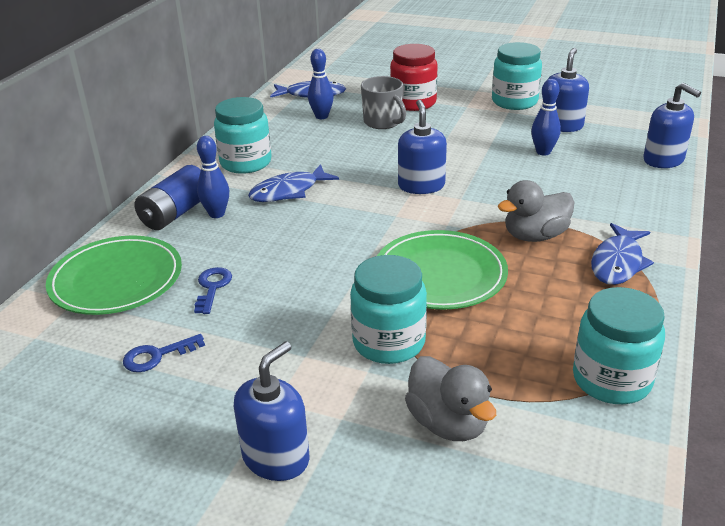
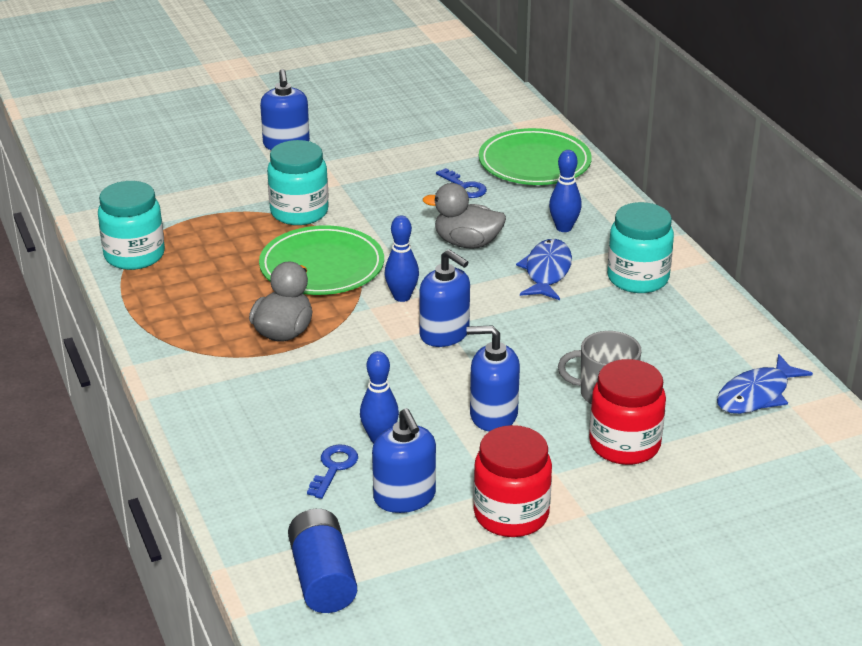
camera: 135 degrees right, 0 degrees up
blue key [123,334,205,372] -> blue key moved to [307,444,358,499]
blue battery [135,165,201,230] -> blue battery moved to [288,509,357,613]
blue bowling pin [308,49,334,119] -> blue bowling pin moved to [385,215,419,302]
grey duck [405,356,496,441] -> grey duck moved to [423,183,506,249]
turquoise jar [492,42,542,110] -> red jar [473,425,552,537]
blue fish [591,223,654,285] -> none
blue soap dispenser [643,83,701,168] -> blue soap dispenser moved to [466,325,520,431]

